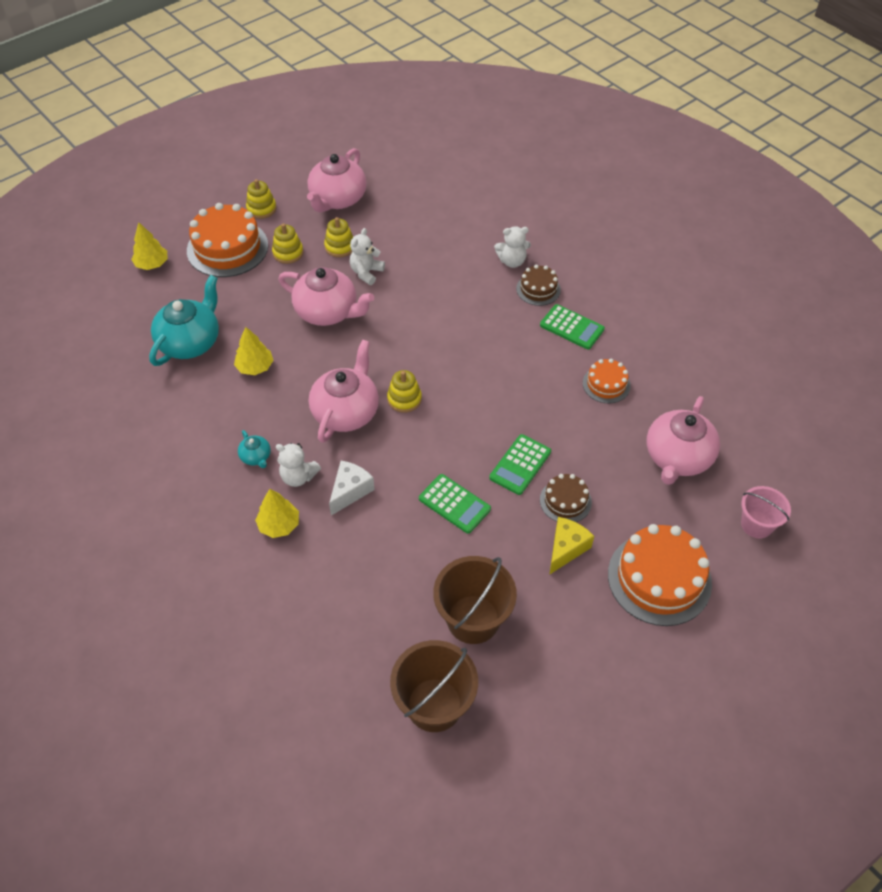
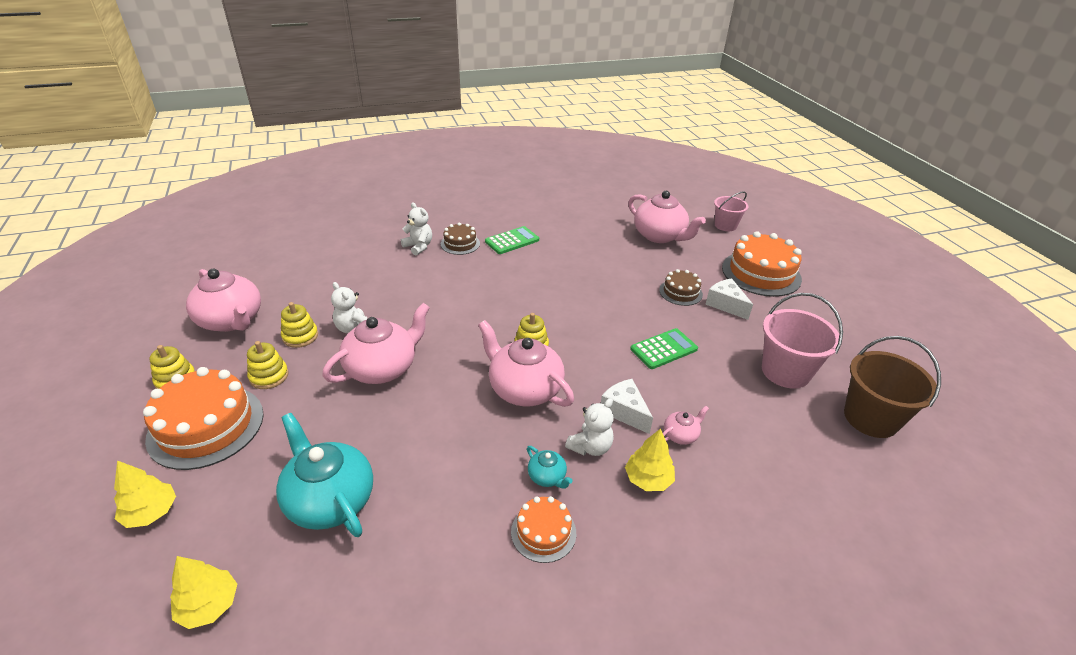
camera: 70 degrees left, 15 degrees down
yellow tree [234,327,274,375] -> yellow tree moved to [170,556,237,629]
turquoise teapot [238,430,271,468] -> turquoise teapot turned 60 degrees clockwise [527,446,573,489]
brown bucket [433,556,517,644] -> pink bucket [762,293,843,389]
green calculator [489,434,551,495] -> none
white teddy bear [494,226,531,268] -> white teddy bear turned 60 degrees counterclockwise [401,202,432,256]
yellow cheese [549,517,594,575] -> white cheese [705,278,753,320]
orange cake [583,358,631,403] -> orange cake moved to [511,496,576,563]
none -> pink teapot [663,406,709,445]

